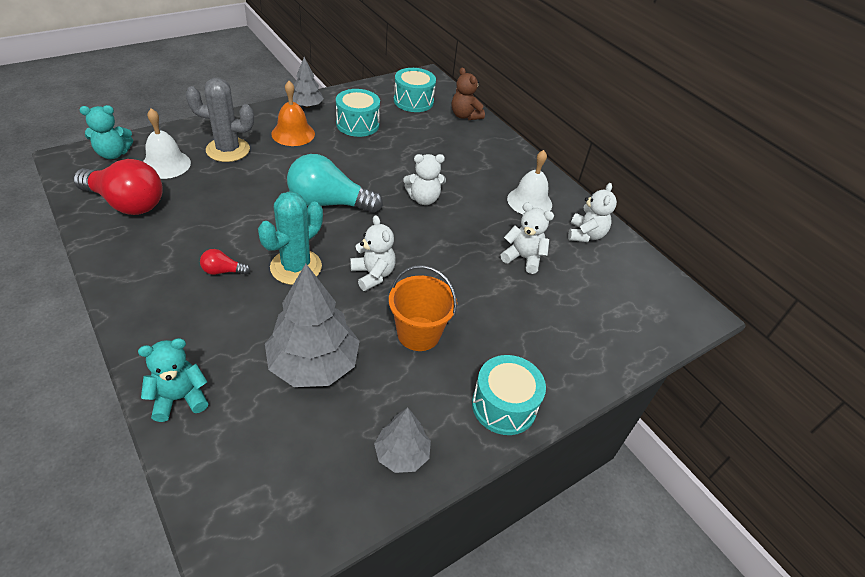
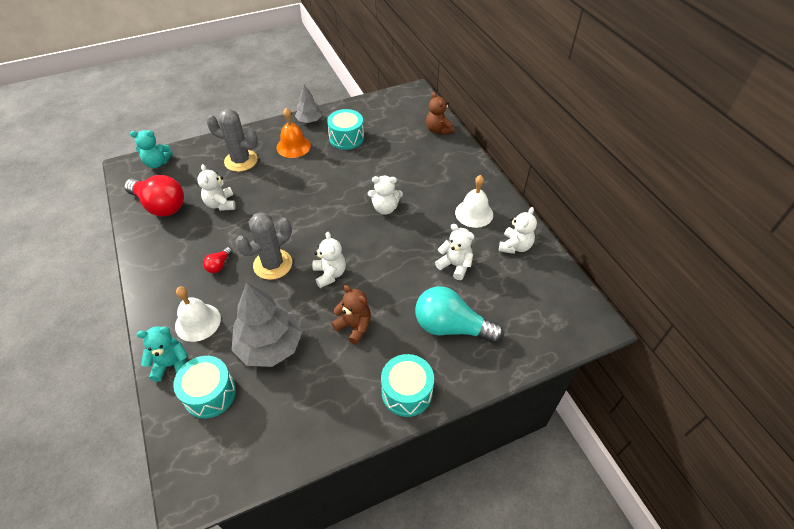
camera: 15 degrees right, 5 degrees up
white bell [143,108,191,179] -> white bell moved to [175,287,221,342]
red light bulb [200,249,251,275] -> red light bulb turned 75 degrees counterclockwise [203,247,233,273]
turquoise cactus [258,191,323,285] -> grey cactus [235,212,292,280]
turquoise light bulb [287,154,383,213] -> turquoise light bulb moved to [415,286,504,343]
grey tree [374,408,431,473] -> none
orange bucket [389,265,457,351] -> brown teddy bear [331,285,371,344]
turquoise drum [394,68,436,112] -> turquoise drum moved to [173,356,236,418]
none -> white teddy bear [197,164,236,211]

